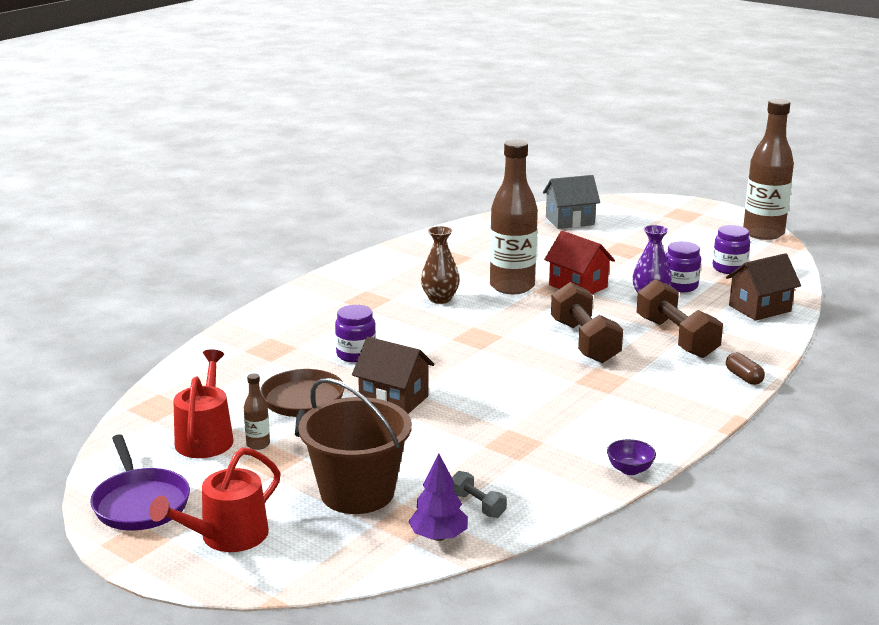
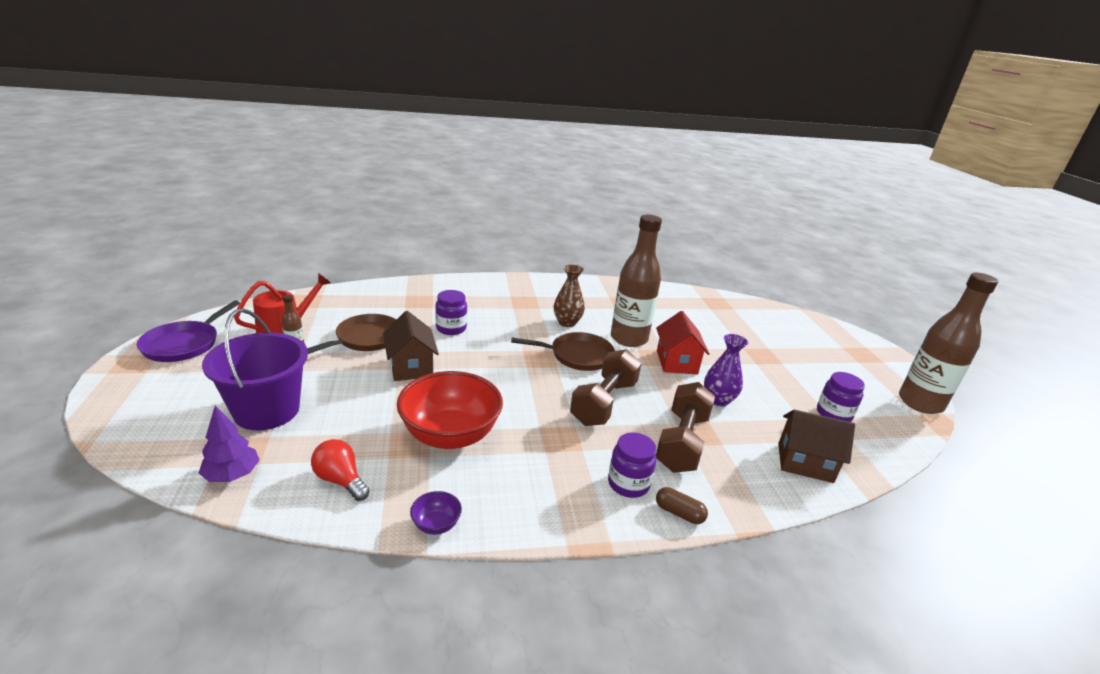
camera: 40 degrees right, 5 degrees up
red watering can [149,447,281,552] -> none
brown bucket [298,378,412,514] -> purple bucket [202,308,308,430]
grey dumbbell [452,471,507,518] -> none
grey house [543,175,600,229] -> none
purple jar [666,241,701,292] -> purple jar moved to [608,433,657,498]
brown capsule [726,352,765,385] -> brown capsule turned 75 degrees counterclockwise [656,487,708,524]
none -> red light bulb [311,439,370,501]
none -> red bowl [397,371,503,449]
none -> brown pan [511,332,615,371]

